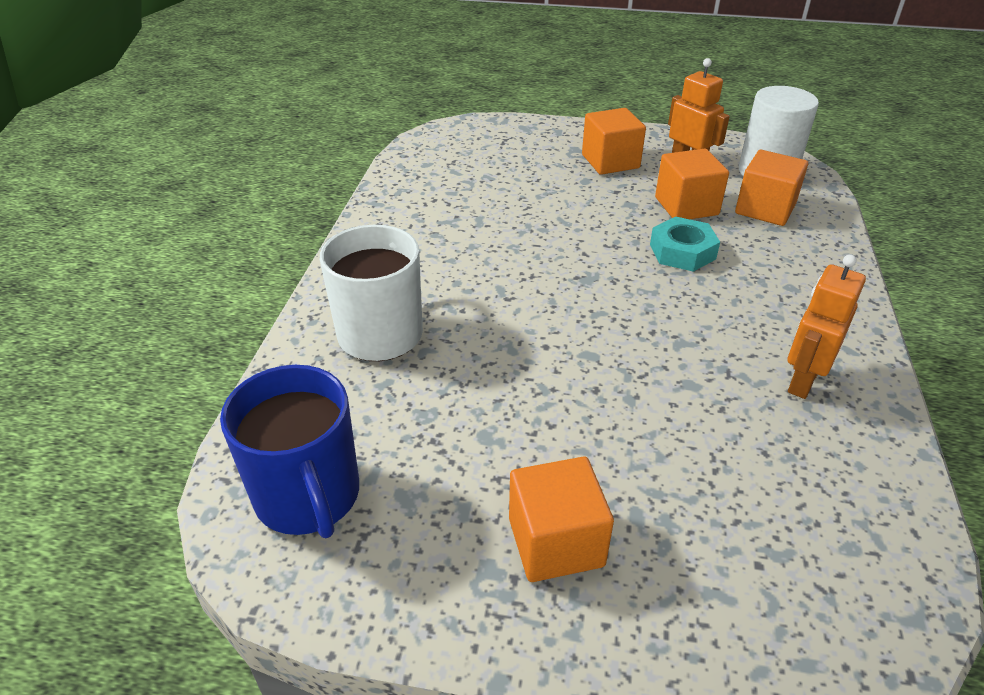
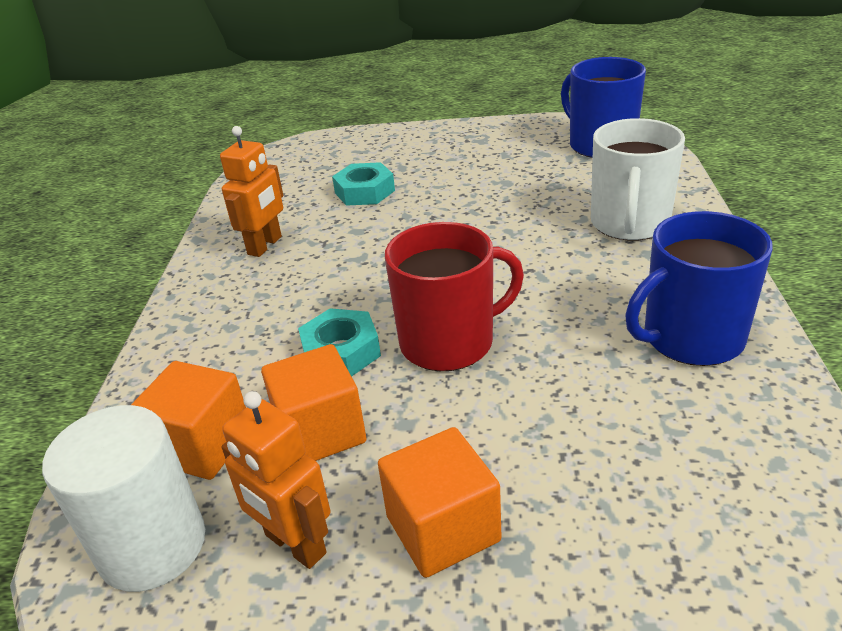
camera: 175 degrees right, 5 degrees down
orange cube [509,457,614,582] -> none
none -> turquoise nut [332,162,395,206]
none -> red mug [385,222,524,371]
none -> blue mug [625,211,772,366]

